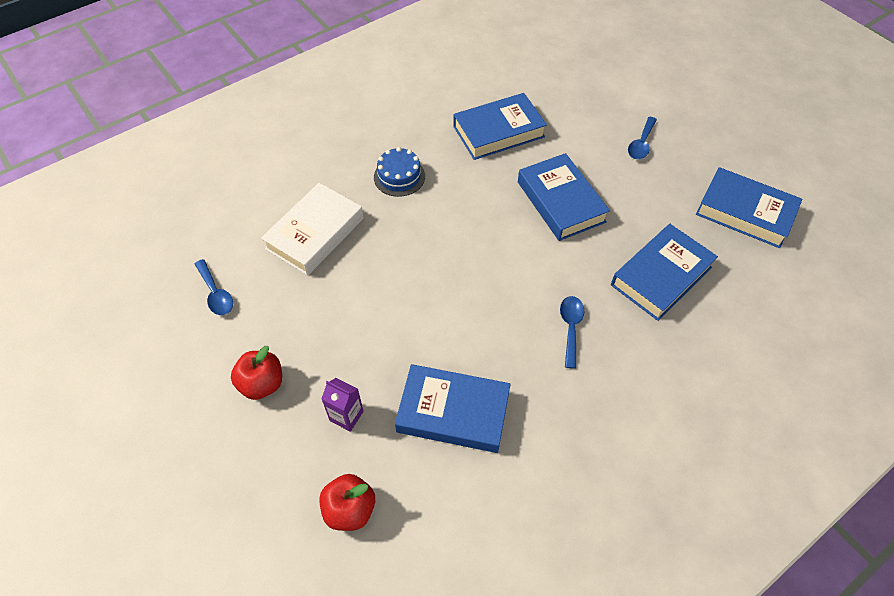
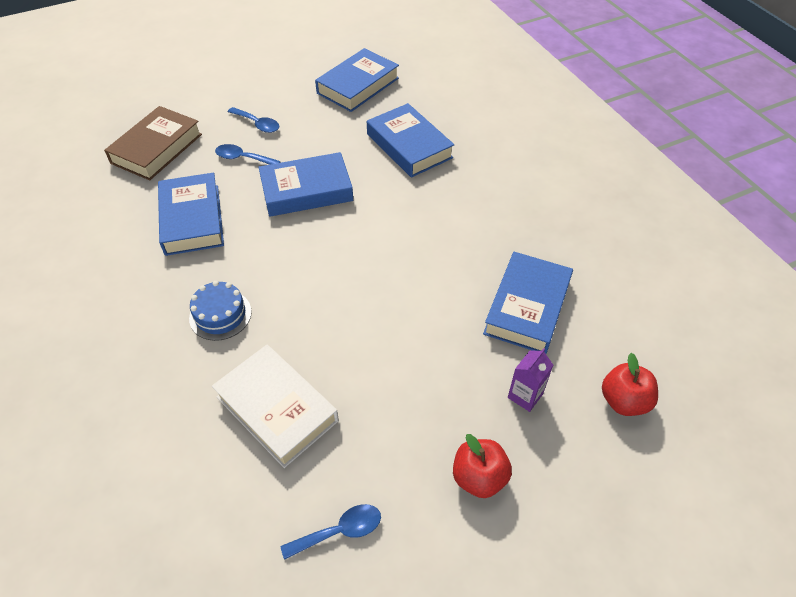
camera: 80 degrees left, 5 degrees down
blue spoon [560,296,585,369] -> blue spoon moved to [215,144,281,165]
none -> brown book [104,106,202,180]

